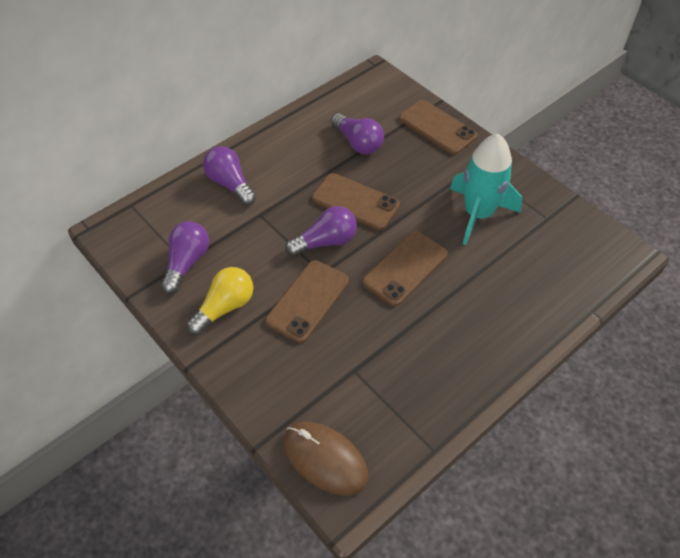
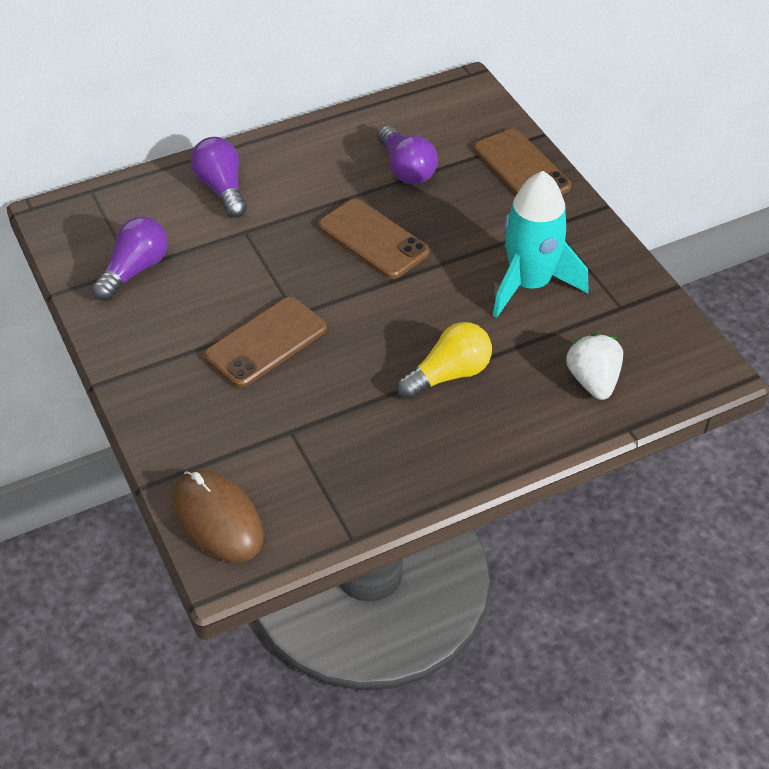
camera: 15 degrees right, 5 degrees down
yellow light bulb [186,267,253,335] -> yellow light bulb moved to [397,322,492,400]
purple light bulb [285,206,357,256] -> none
brown phone [363,231,448,306] -> none
none -> white strawberry [566,333,623,400]

